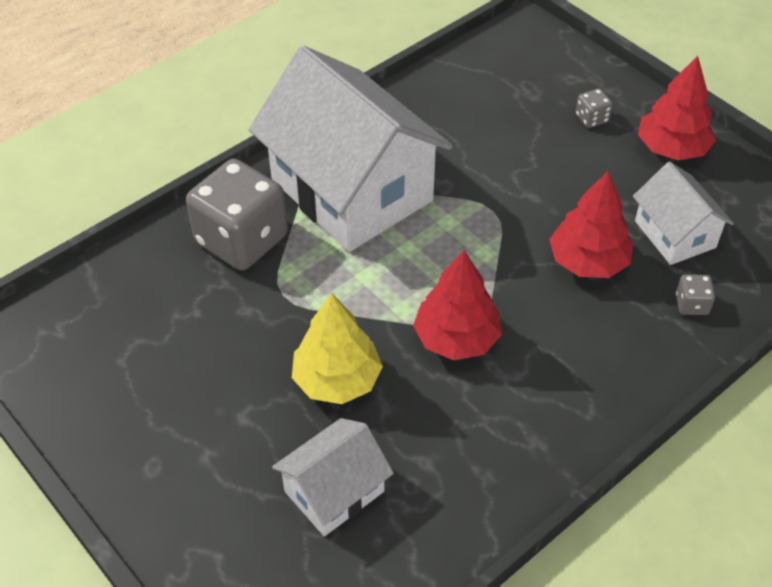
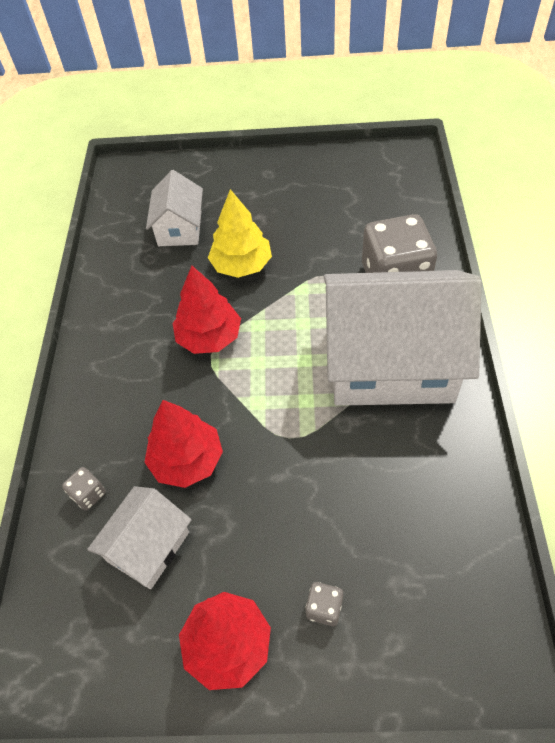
camera: 135 degrees right, 5 degrees up
white house [633,162,734,265] -> white house turned 75 degrees counterclockwise [87,486,192,589]

